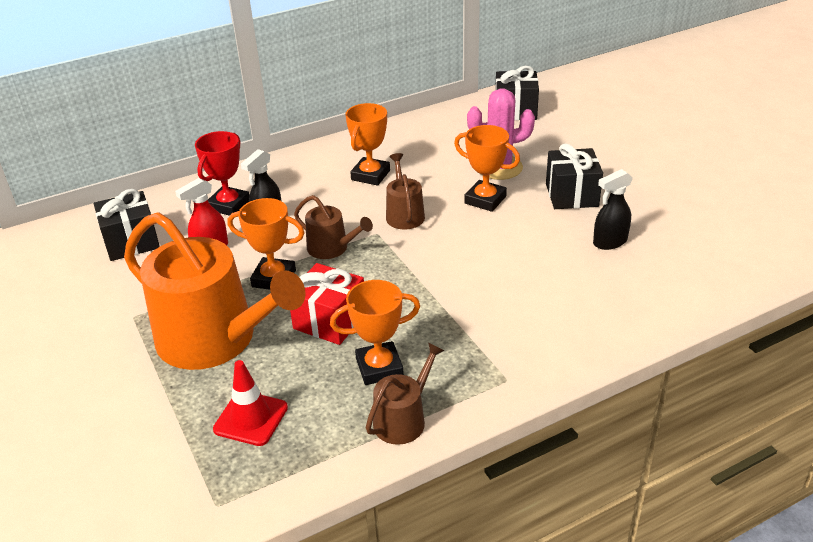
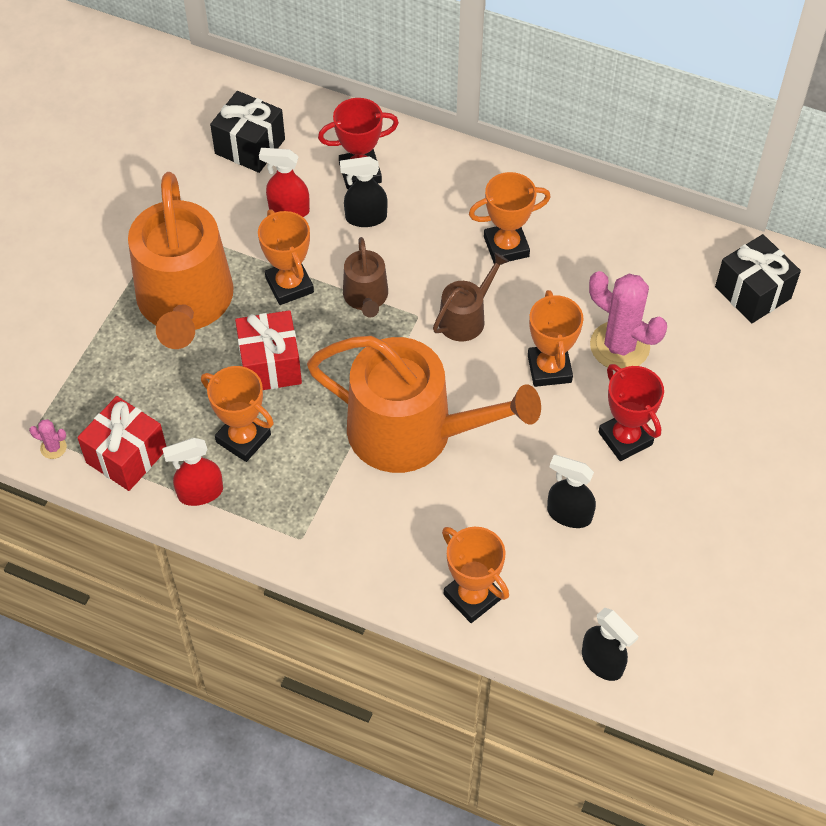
camera: 50 degrees right, 20 degrees up
red traffic cone [213,360,288,446] -> none
brown watering can [365,342,445,445] -> red spray bottle [162,438,223,506]
black gift [546,143,603,209] -> red trophy [599,364,664,461]
none -> pink cactus [29,419,67,459]
none -> red gift [77,396,166,491]
none -> orange watering can [307,336,541,473]
none -> orange trophy [442,527,509,623]
none -> black spray bottle [582,608,638,681]

